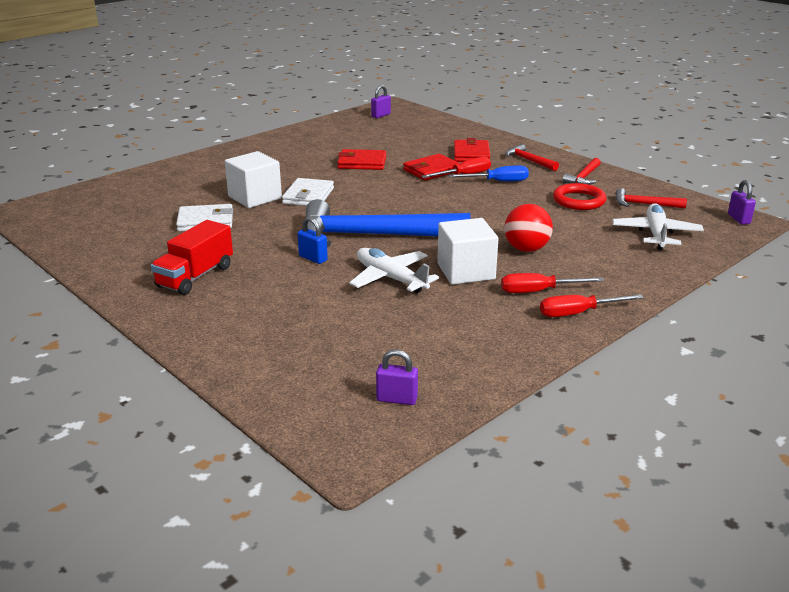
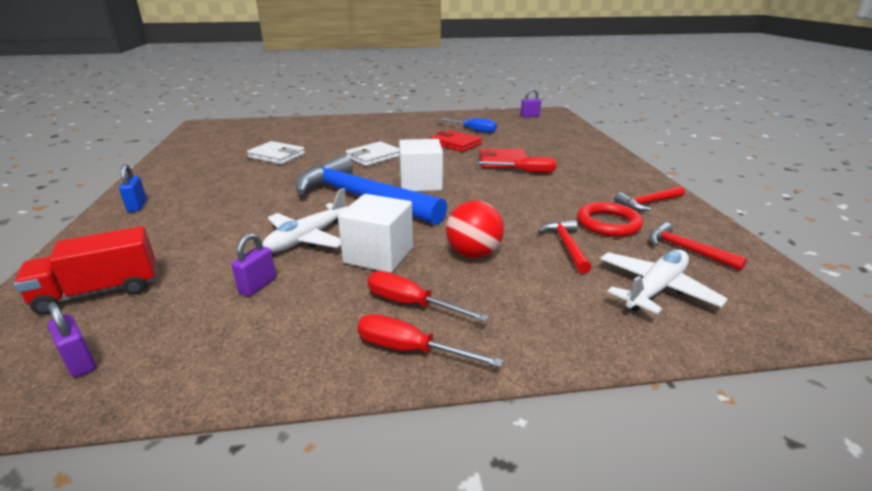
camera: 35 degrees right, 0 degrees up
red truck [151,220,233,295] -> red truck moved to [13,226,156,315]
white cube [225,151,282,208] -> white cube moved to [399,139,443,192]
blue padlock [298,217,328,264] -> blue padlock moved to [119,164,147,212]
white plane [349,248,439,293] -> white plane turned 135 degrees counterclockwise [262,188,347,252]
blue screwdriver [449,166,529,181] -> blue screwdriver moved to [438,118,497,133]
red wallet [454,138,491,162] -> none
red hammer [505,144,559,171] -> red hammer moved to [538,220,592,274]
purple padlock [728,180,756,225] -> purple padlock moved to [231,233,276,296]

